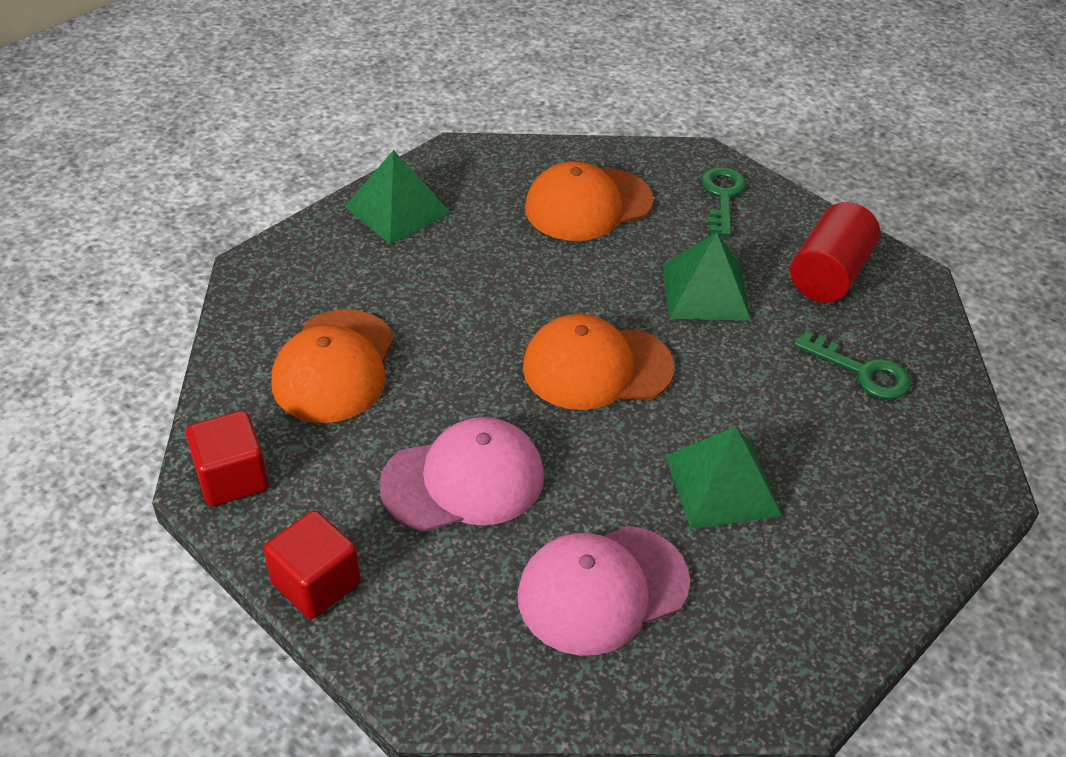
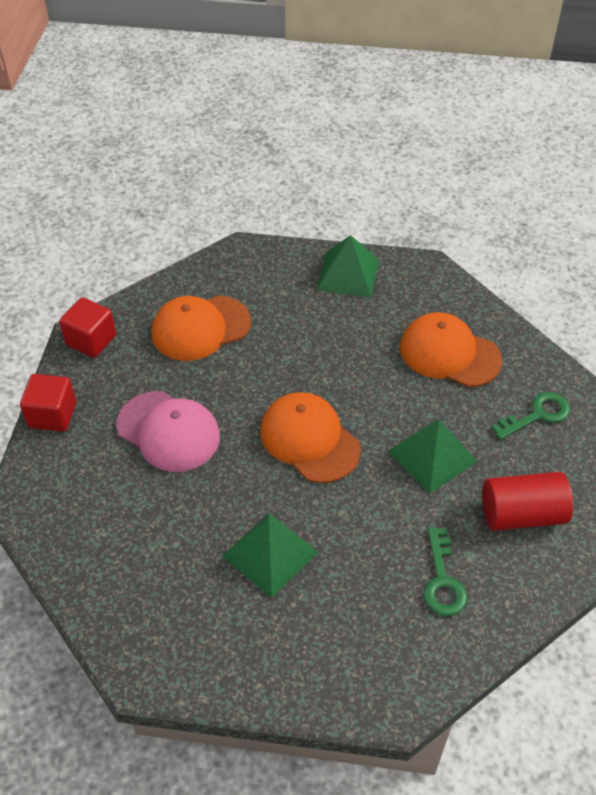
camera: 55 degrees right, 5 degrees up
pink cap [518,526,690,656] -> none

